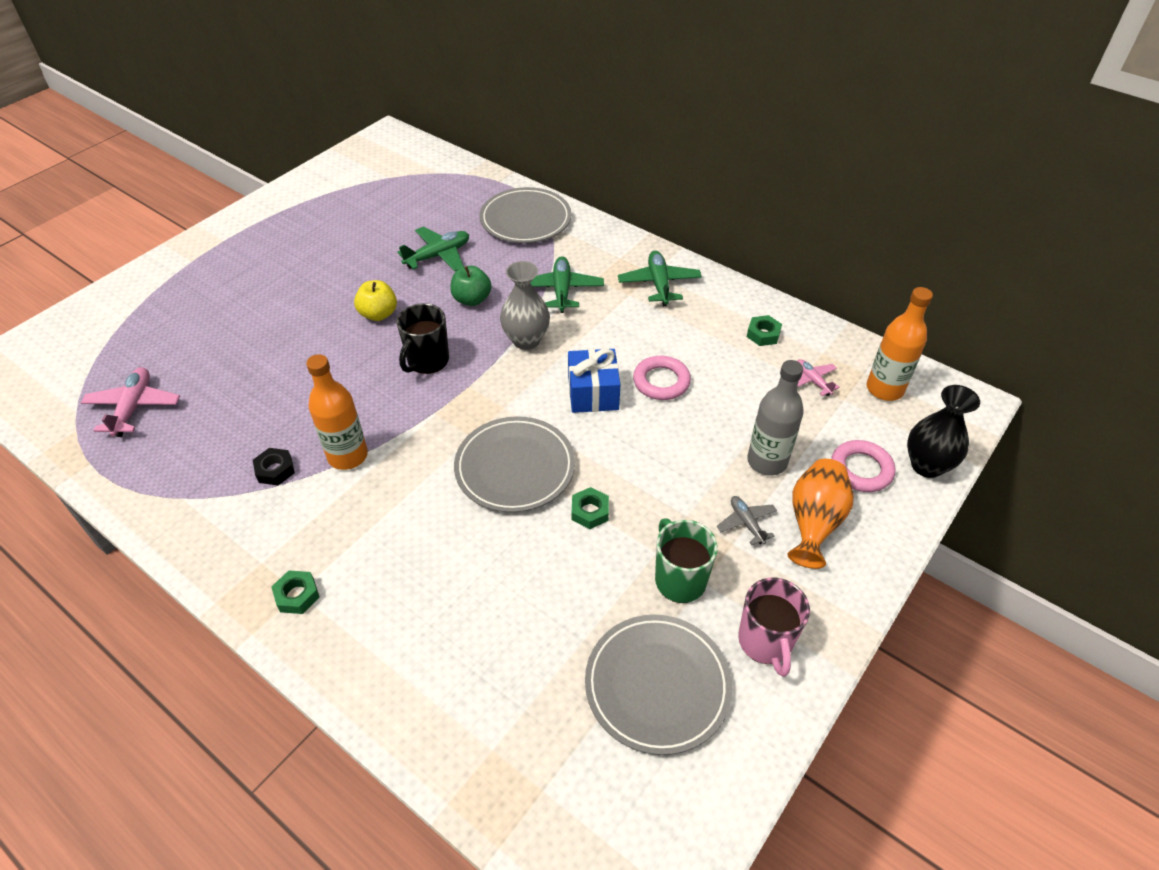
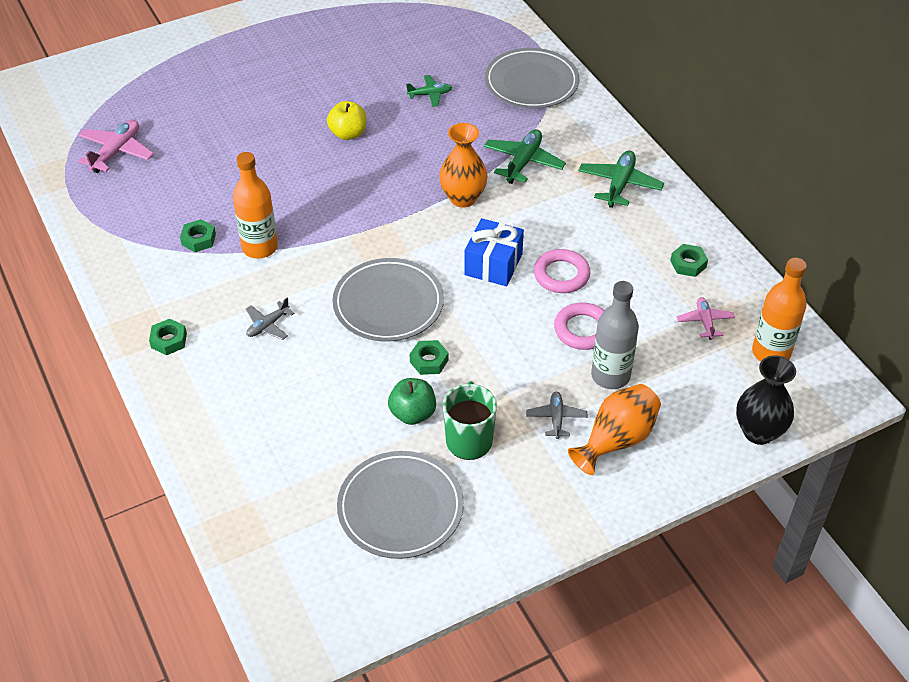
camera: 25 degrees right, 0 degrees up
black nut [253,448,295,485] -> green nut [180,219,216,252]
green plane [397,227,469,271] -> green plane [406,75,452,107], size x0.61
black mug [397,303,449,374] -> none
green apple [450,266,491,306] -> green apple moved to [388,378,436,425]
grey vase [500,261,550,350] -> orange vase [439,123,488,208]
pink mug [738,578,810,677] -> none
pink ring [831,440,896,492] -> pink ring moved to [554,302,605,350]
none -> grey plane [246,298,295,340]

